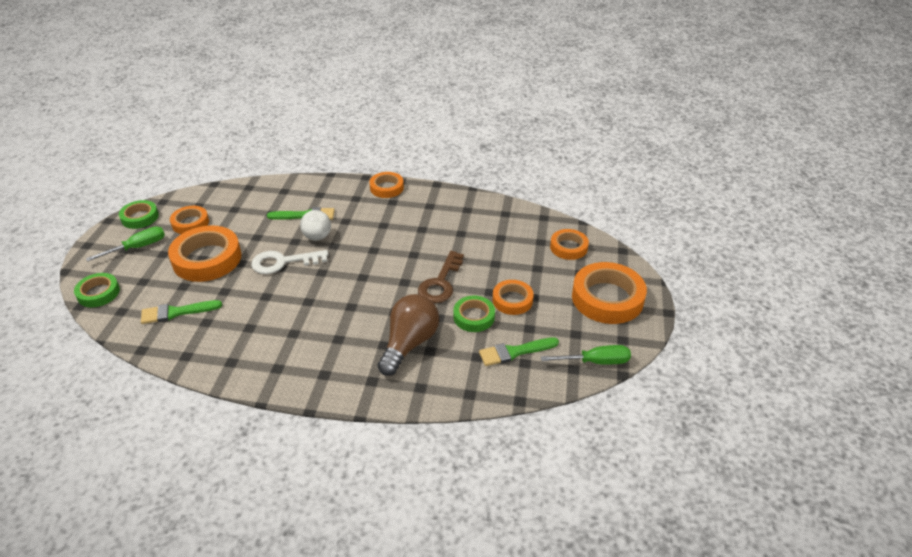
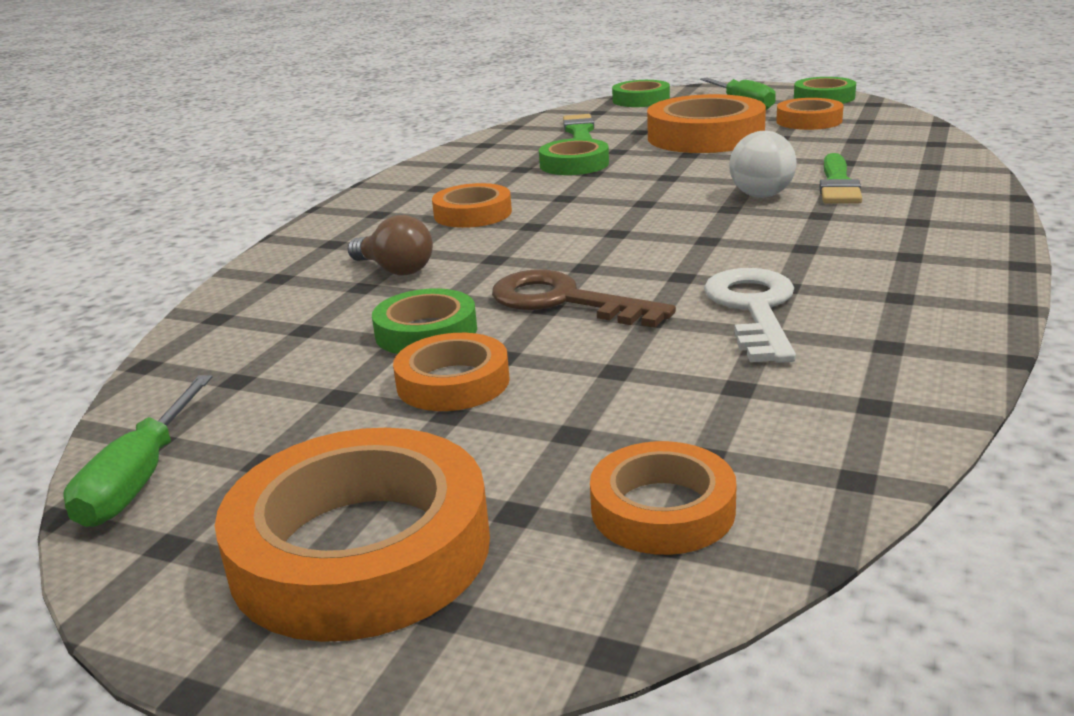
camera: 105 degrees right, 15 degrees down
white key [251,250,328,274] -> white key moved to [704,268,796,363]
orange tape [369,172,404,198] -> orange tape moved to [432,183,512,228]
brown light bulb [378,294,439,376] -> brown light bulb [348,215,433,275], size x0.59
green brush [479,337,559,366] -> none
none -> green tape [539,138,609,175]

